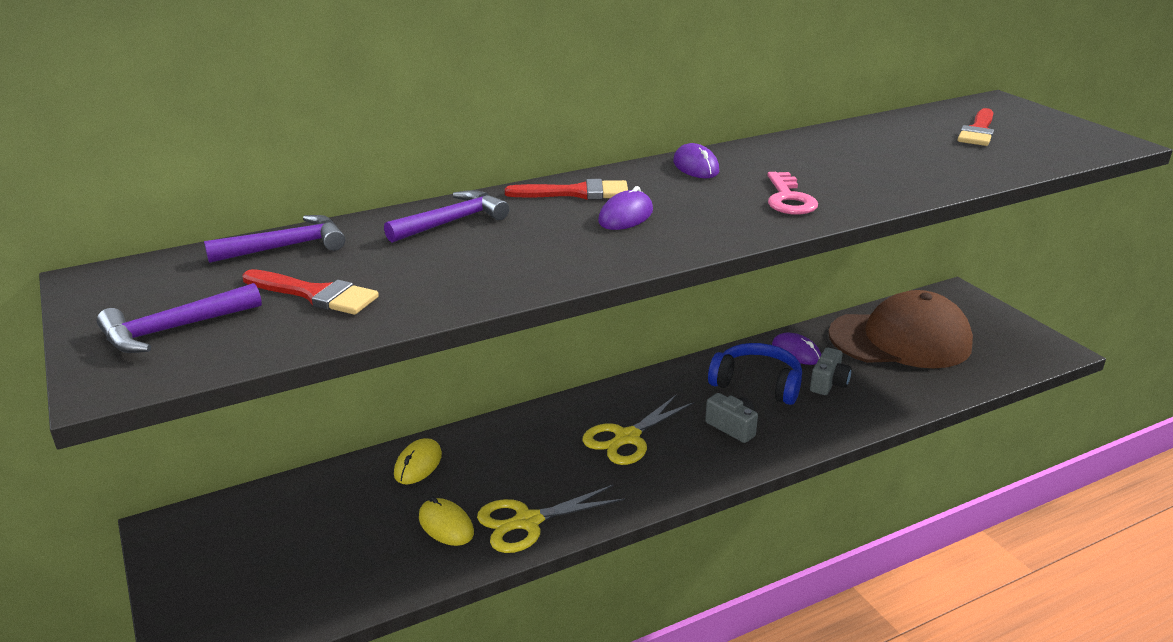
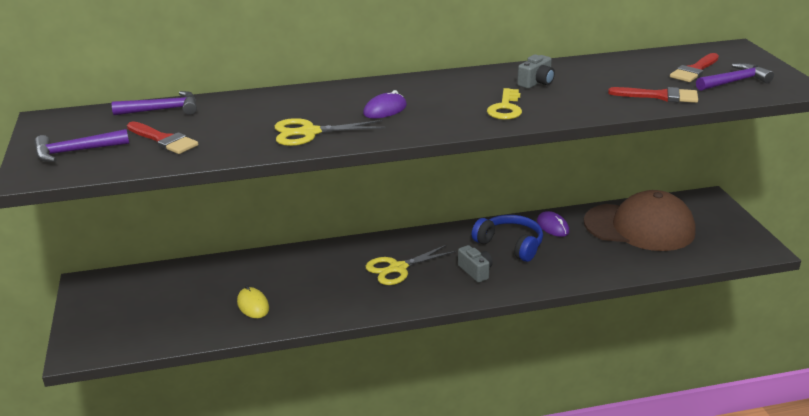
camera: 15 degrees right, 0 degrees up
purple hammer [384,190,509,243] -> purple hammer moved to [696,63,774,91]
yellow mouse [394,438,442,485] -> none
yellow scissors [477,485,625,553] -> yellow scissors moved to [275,118,386,146]
red brush [505,179,628,200] -> red brush moved to [608,87,698,103]
purple mouse [673,143,719,178] -> none
pink key [767,172,818,215] -> yellow key [487,88,522,120]
grey camera [810,347,852,395] -> grey camera moved to [517,54,555,89]

